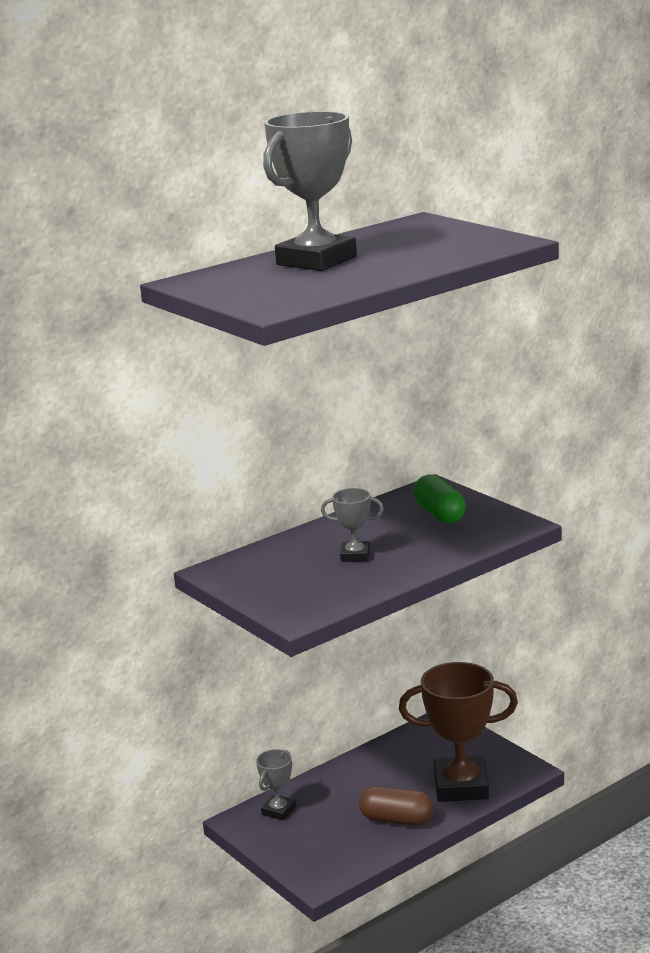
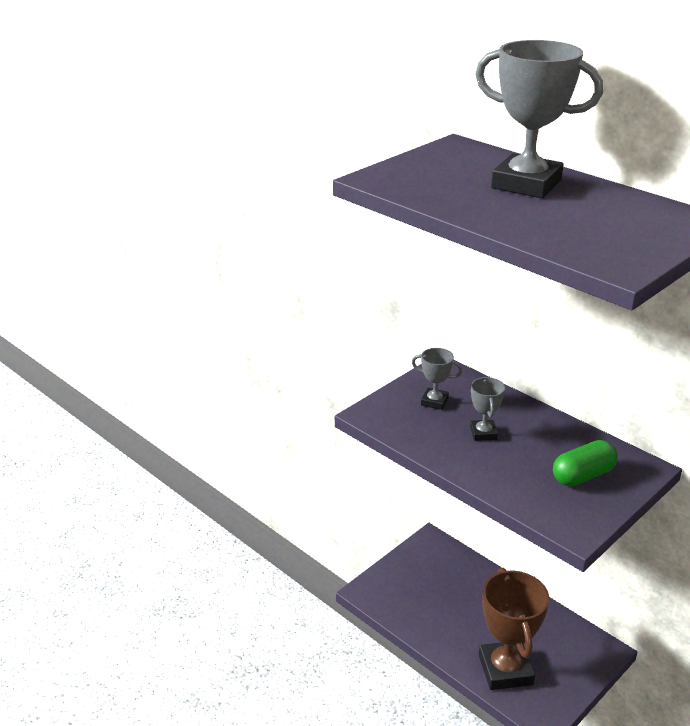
camera: 80 degrees right, 10 degrees up
grey trophy [256,749,296,820] -> grey trophy moved to [412,348,463,410]
brown capsule [359,786,434,826] -> none

